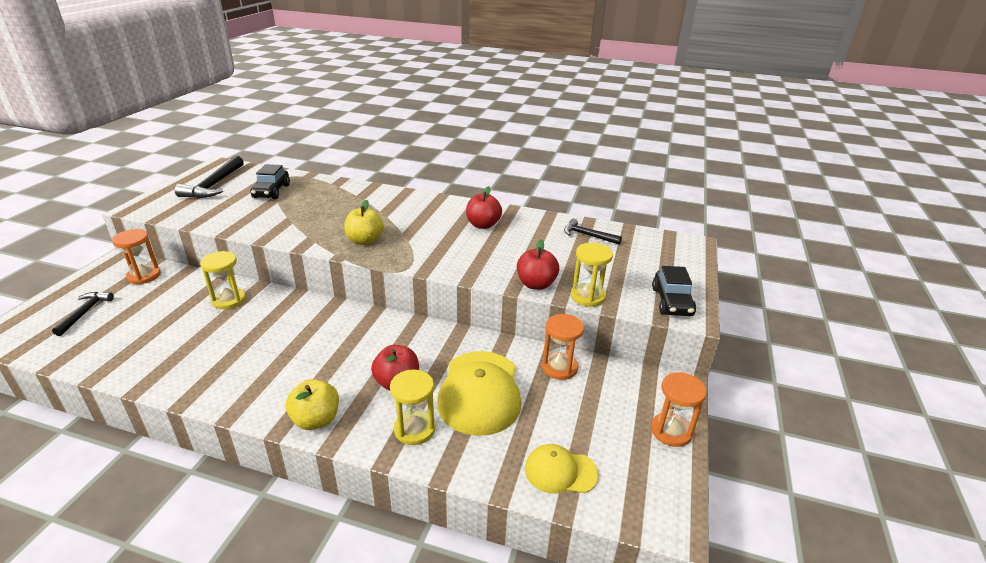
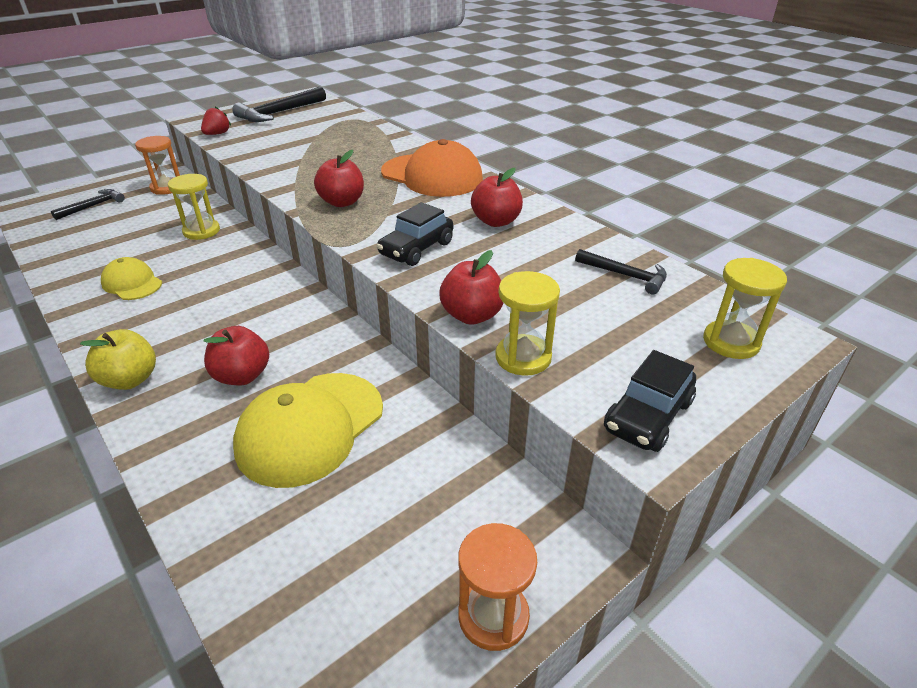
camera: 35 degrees right, 5 degrees up
black car [251,164,290,199] -> black car moved to [376,202,453,266]
yellow apple [344,200,384,245] -> red apple [314,150,364,207]
yellow hourglass [390,370,435,445] -> yellow hourglass moved to [703,258,787,359]
yellow cap [525,444,599,493] -> yellow cap moved to [101,257,162,300]
orange hourglass [542,314,584,380] -> none
black hammer [564,219,622,245] -> black hammer turned 150 degrees clockwise [575,249,667,294]
none -> red strawberry [201,107,231,135]
none -> orange cap [381,139,483,197]

